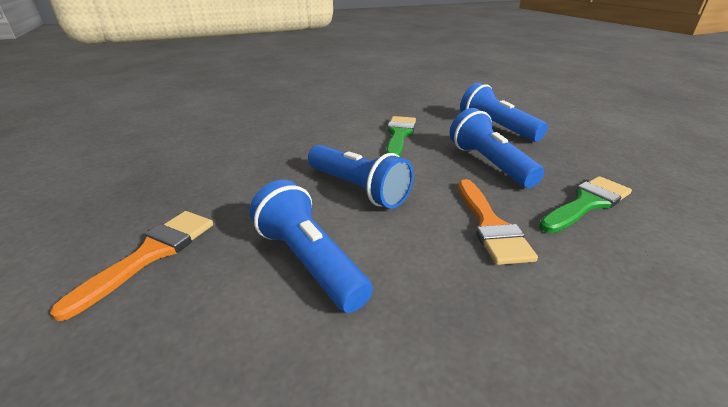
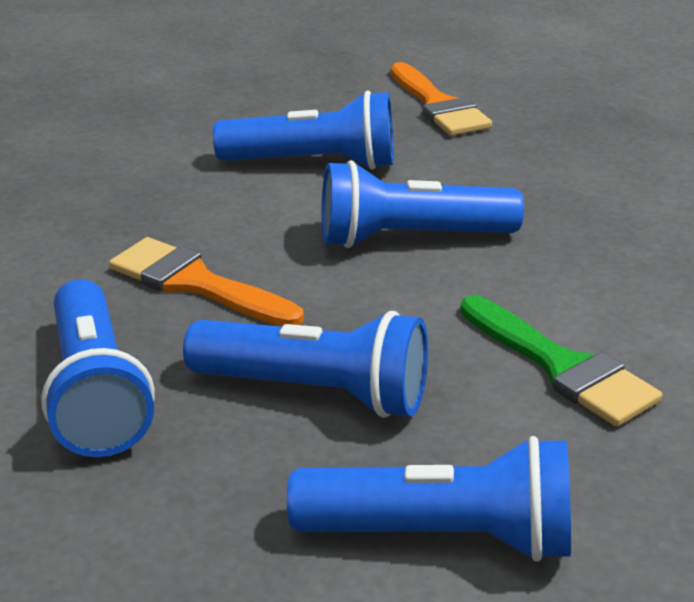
camera: 130 degrees right, 0 degrees up
green brush [539,176,632,233] -> blue flashlight [41,279,154,457]

